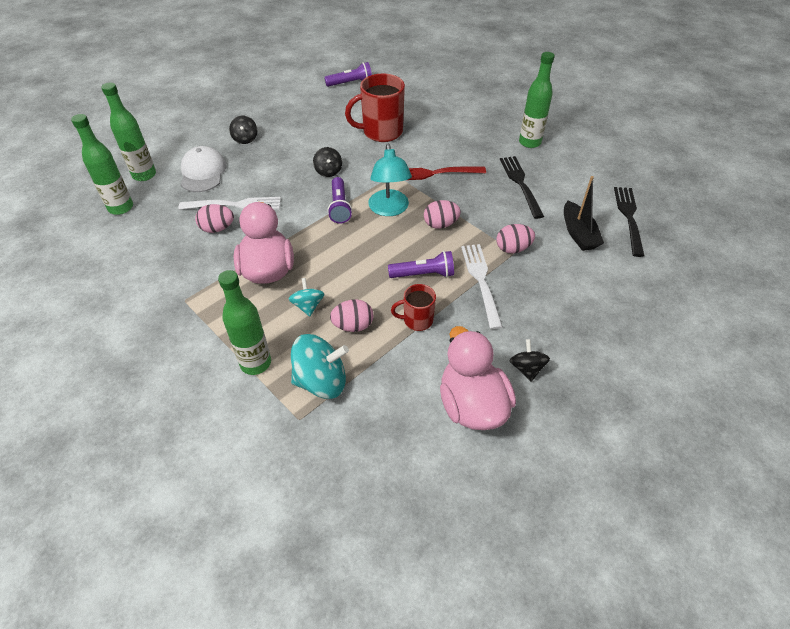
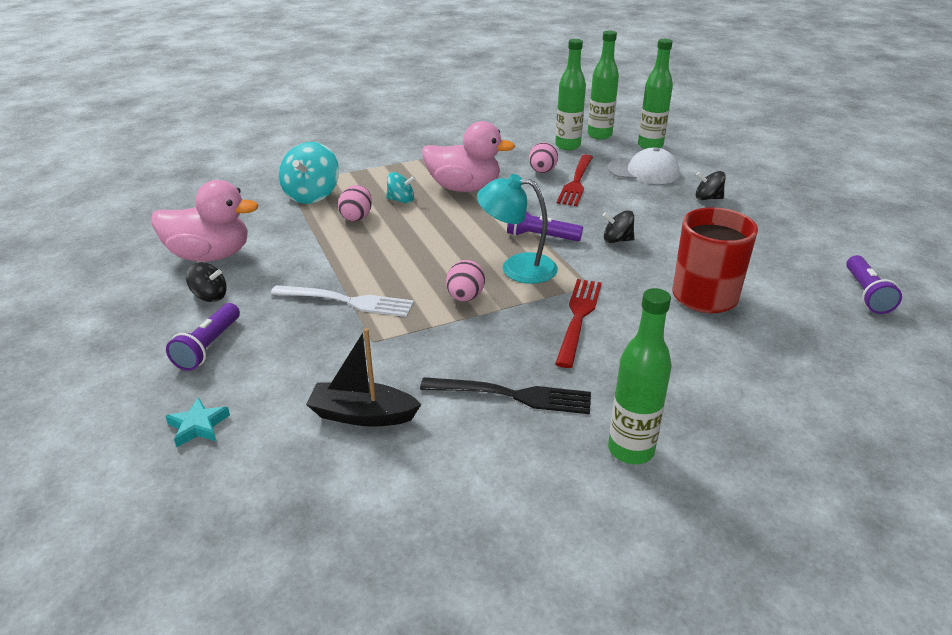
camera: 110 degrees right, 15 degrees down
white fork [178,197,281,210] -> red fork [557,154,593,206]
green bottle [218,270,271,375] -> green bottle moved to [555,39,586,150]
purple flashlight [388,251,454,278] -> purple flashlight moved to [166,303,240,371]
red mug [391,284,436,331] -> none
pink egg [496,224,535,253] -> none
black fork [614,187,645,257] -> none
none -> turquoise star [165,397,230,447]

